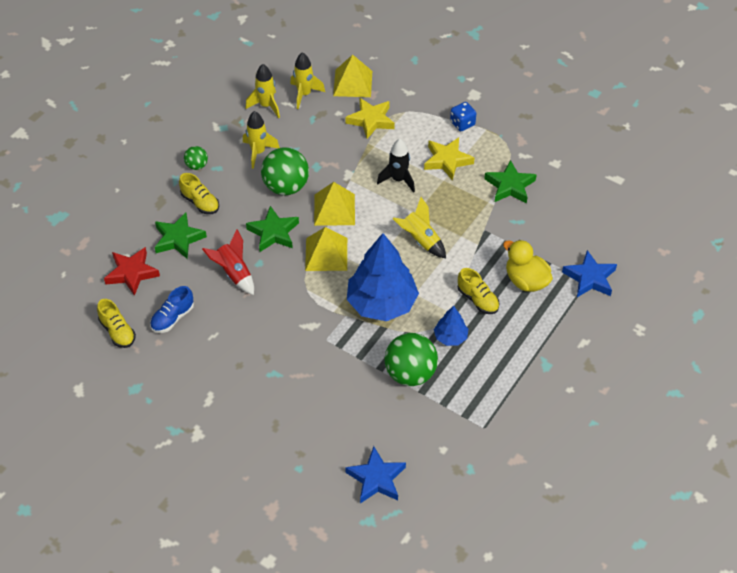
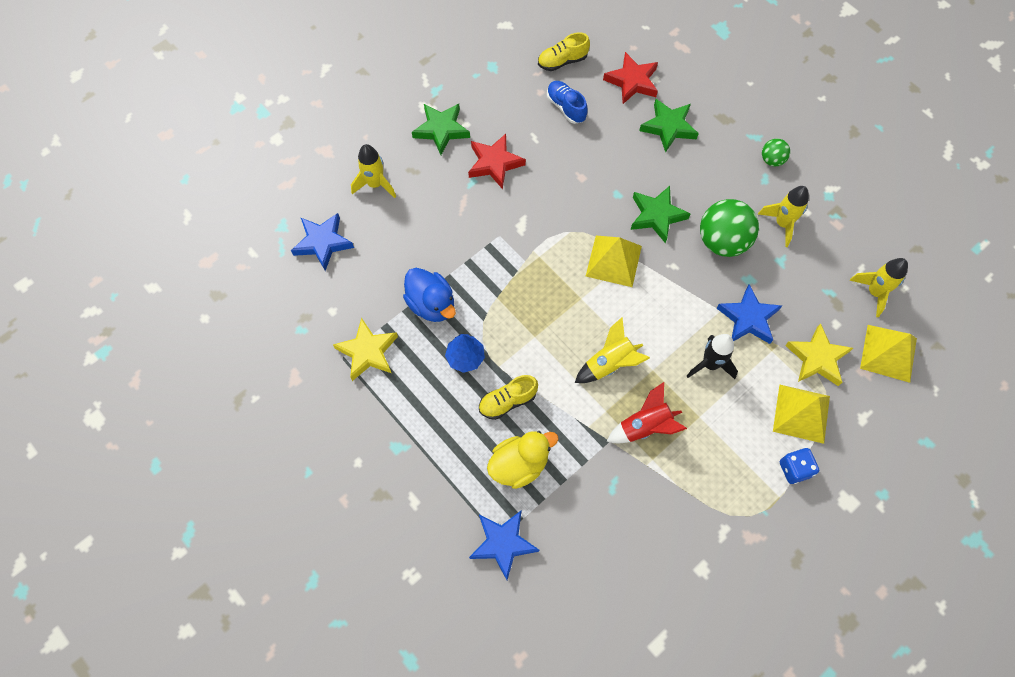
camera: 105 degrees right, 15 degrees up
yellow shoe [179,173,219,214] -> none
red rocket [202,229,254,295] -> red rocket moved to [606,382,687,443]
yellow rocket [246,64,280,118] -> yellow rocket moved to [351,144,396,198]
yellow pyramid [314,182,355,226] -> yellow pyramid moved to [773,385,830,444]
blue tree [347,233,419,321] -> none
green ball [384,333,438,386] -> blue duck [403,268,456,322]
yellow star [424,137,474,181] -> yellow star moved to [333,317,398,381]
green star [484,160,537,203] -> green star moved to [412,104,470,155]
none -> red star [468,134,526,189]
none -> blue star [717,284,782,344]

